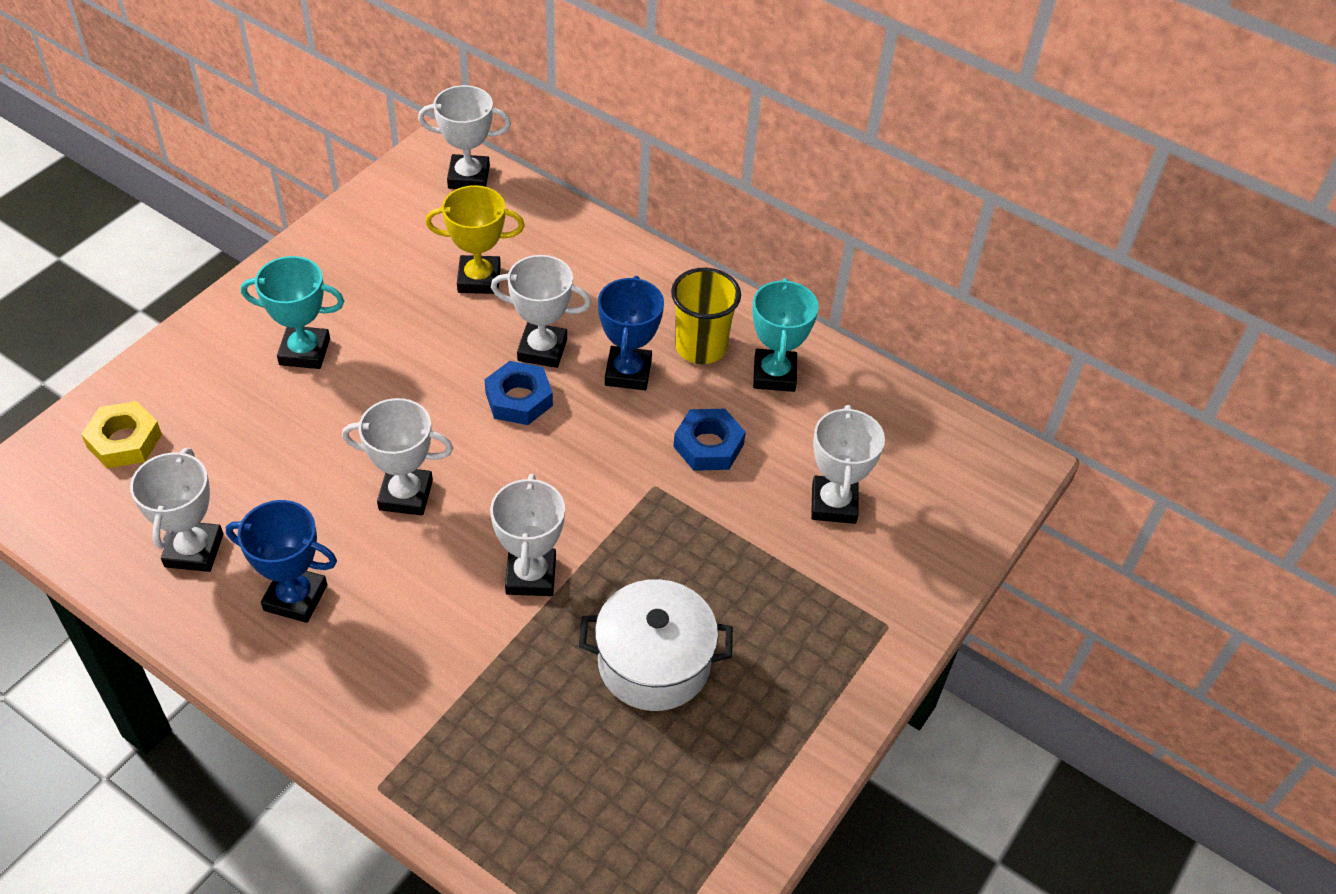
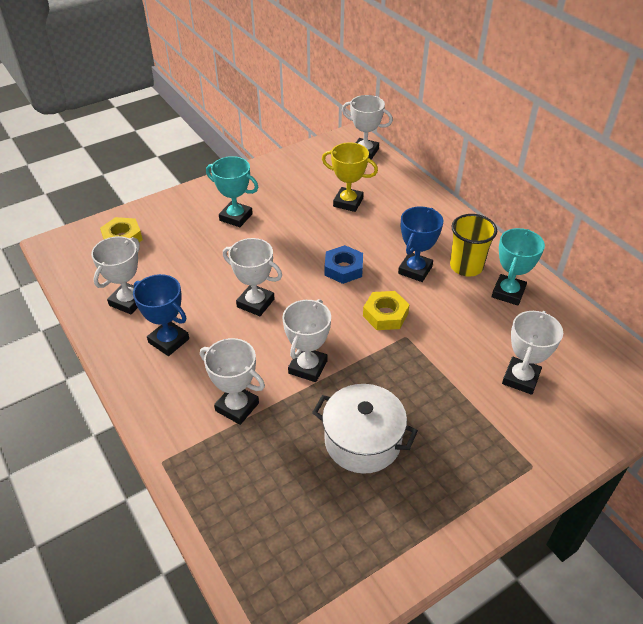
camera: 25 degrees right, 5 degrees down
white trophy [491,255,591,368] -> white trophy moved to [200,338,265,425]
blue nut [673,409,746,471] -> none
none -> yellow nut [363,291,410,330]

